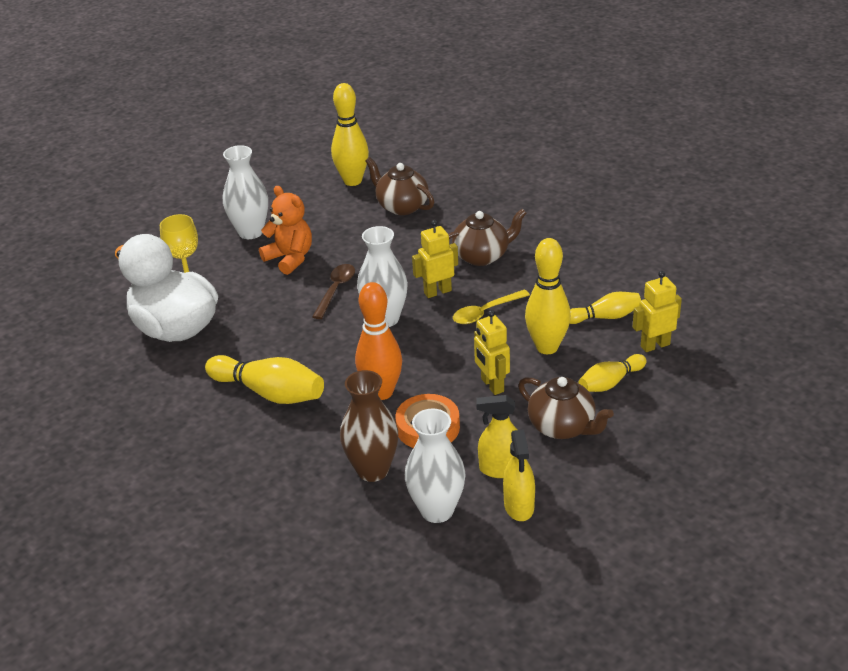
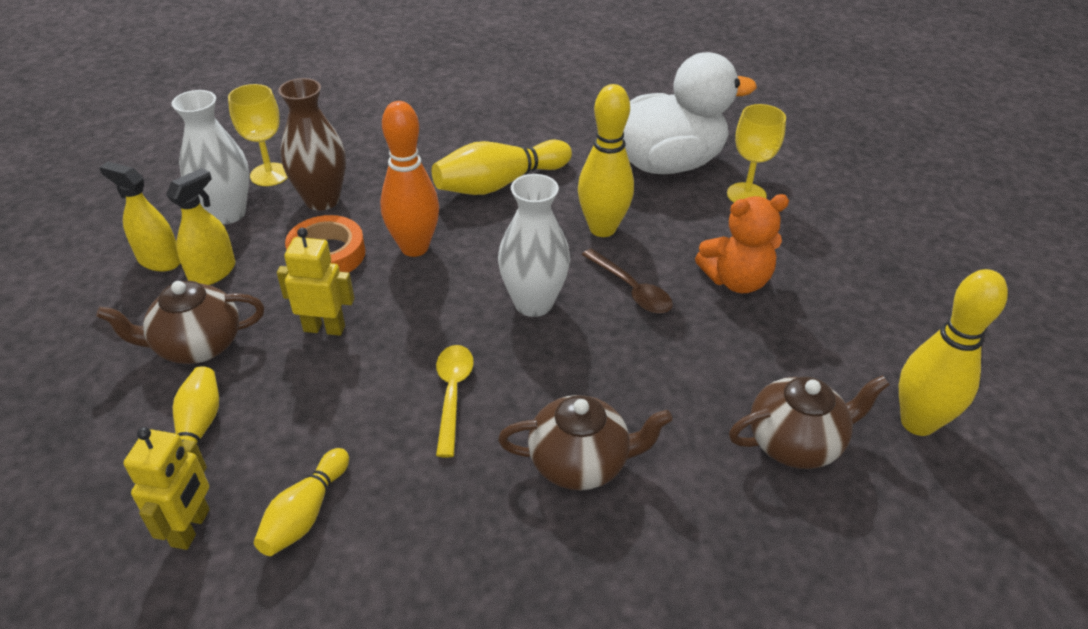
camera: 120 degrees right, 5 degrees up
white vase [223,145,268,239] -> none
yellow robot [412,220,458,298] -> none
brown teapot [448,209,527,266] -> brown teapot turned 105 degrees counterclockwise [498,395,673,490]
yellow bowling pin [525,238,571,354] -> yellow bowling pin moved to [578,84,634,237]
none -> yellow goblet [228,84,288,186]

